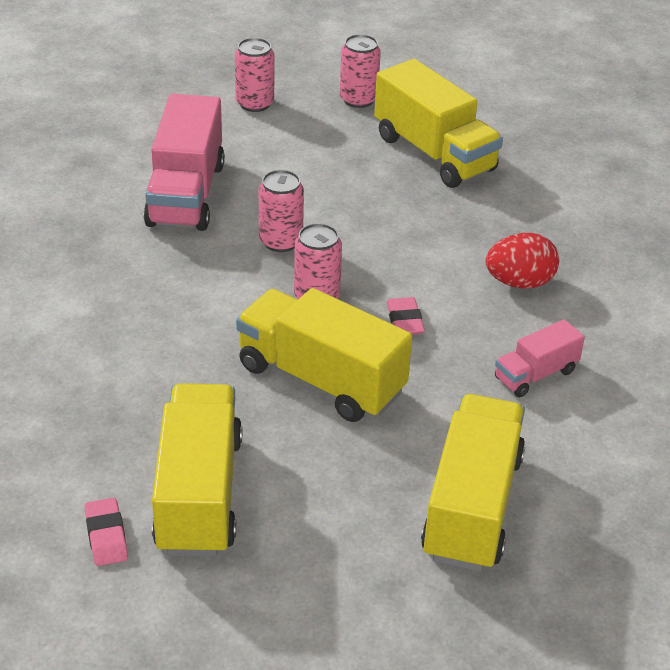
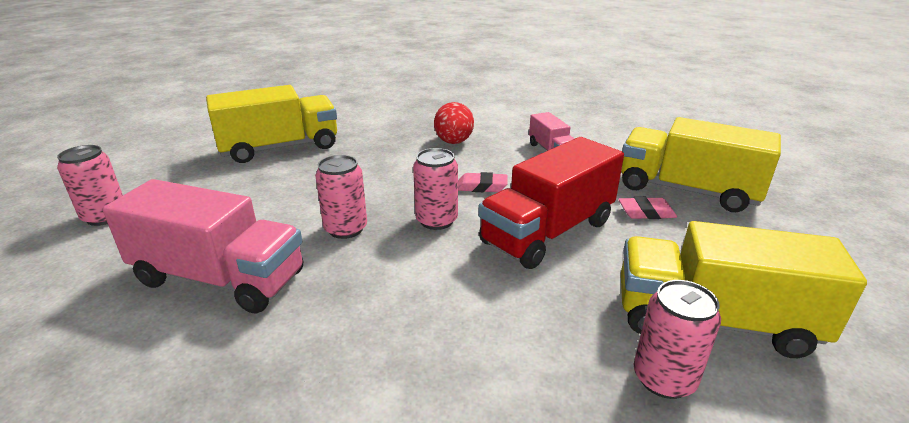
camera: 75 degrees left, 10 degrees down
pink eraser [85,498,128,566] -> pink eraser moved to [618,197,677,219]
yellow truck [236,288,412,422] -> red truck [478,137,624,269]
pink can [340,34,381,108] -> pink can moved to [634,280,721,399]

